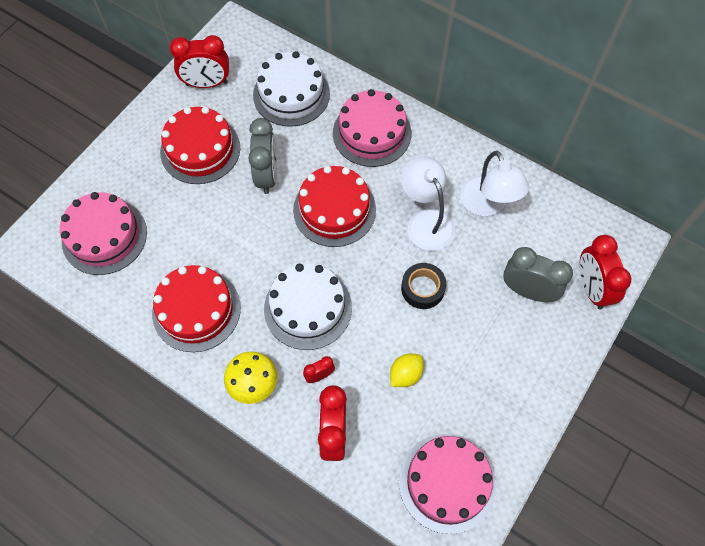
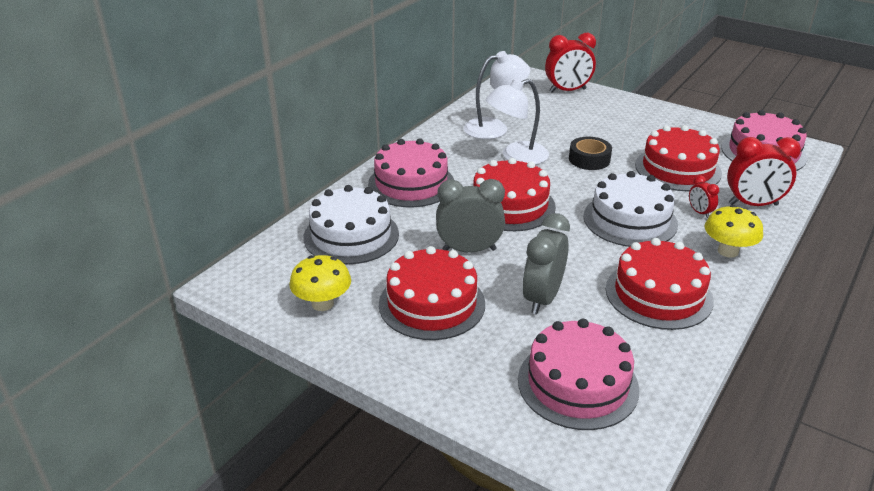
camera: 90 degrees left, 30 degrees down
red clock [170,35,229,88] -> yellow mushroom [289,255,351,311]
yellow lemon [390,354,424,387] -> red cake [635,125,722,191]
grey clock [503,247,573,302] -> grey clock moved to [522,213,570,315]

